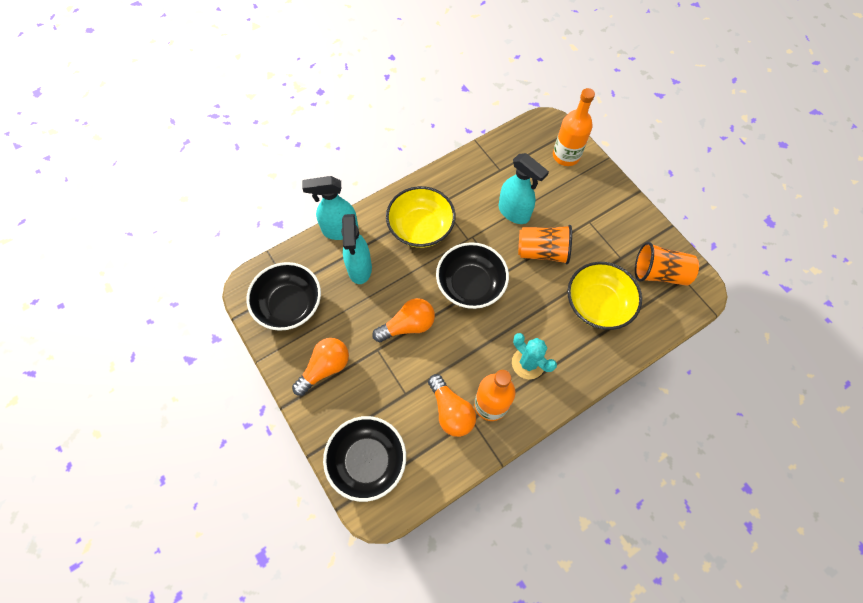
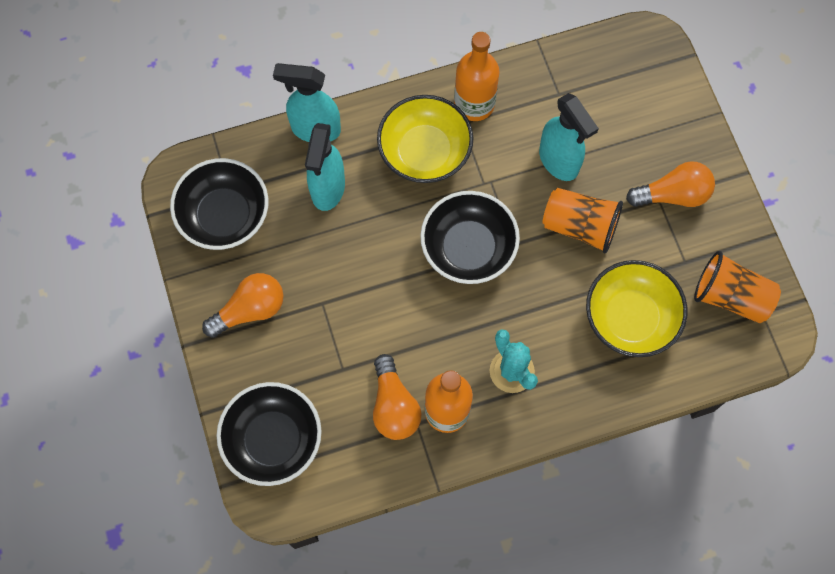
camera: 15 degrees right, 5 degrees up
orange light bulb [372,298,435,342] -> orange light bulb moved to [626,161,715,207]
orange bottle [553,88,595,166] -> orange bottle moved to [454,32,500,121]

